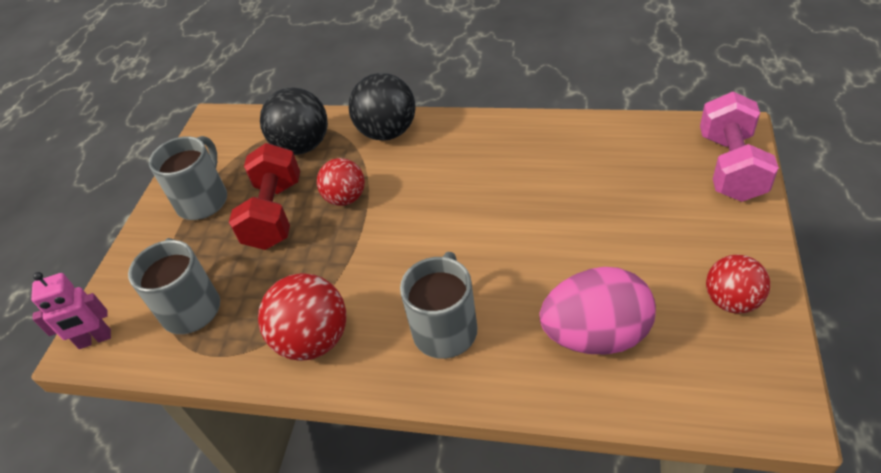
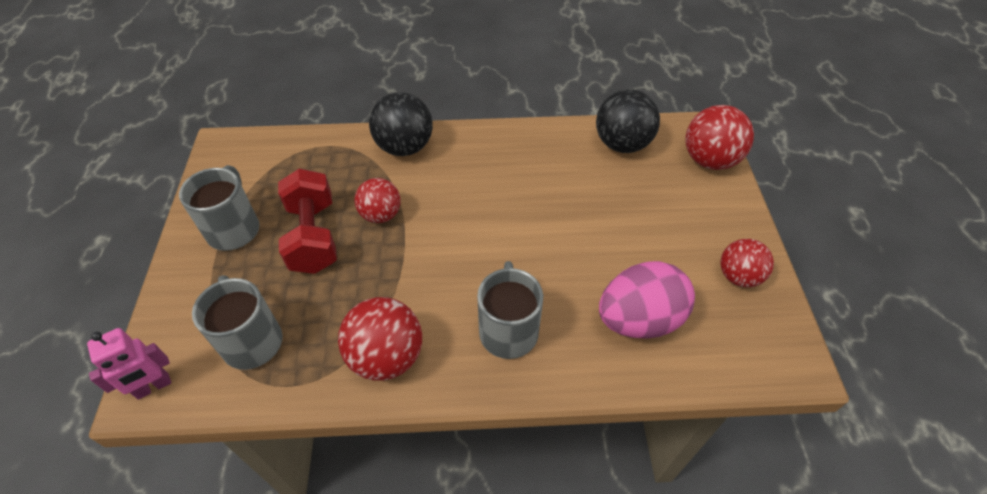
camera: 20 degrees left, 5 degrees up
black ball [260,87,328,155] -> black ball moved to [596,89,660,153]
pink dumbbell [700,92,779,202] -> red ball [685,105,754,170]

